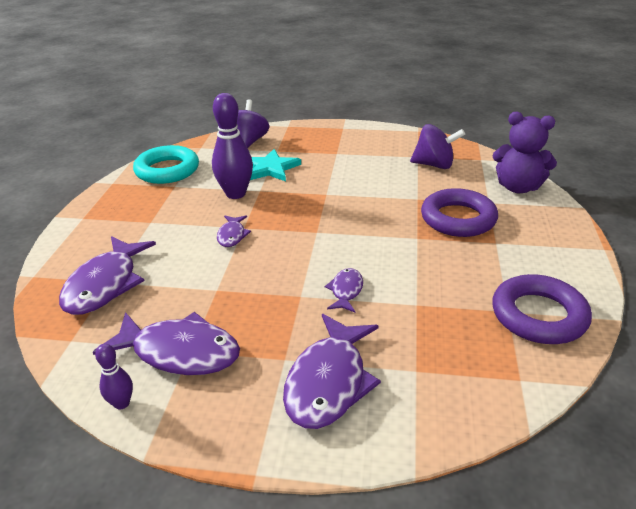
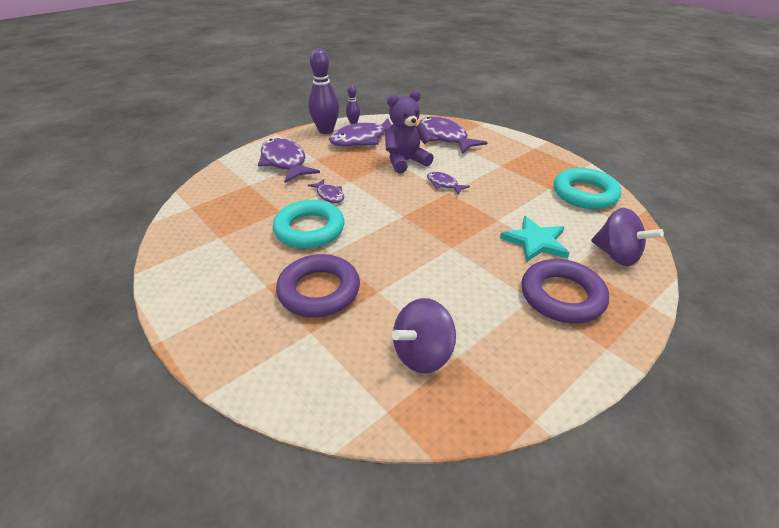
camera: 130 degrees right, 5 degrees up
purple bowling pin [212,93,253,199] -> purple bowling pin moved to [308,48,339,134]
purple teddy bear [492,112,557,193] -> purple teddy bear moved to [385,90,434,173]
purple ring [492,274,592,344] -> purple ring moved to [522,259,609,324]
none -> turquoise ring [273,200,344,249]

